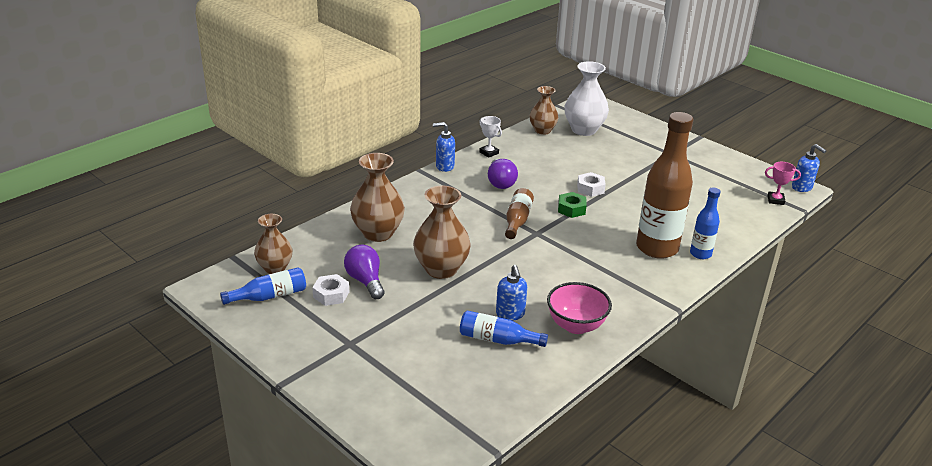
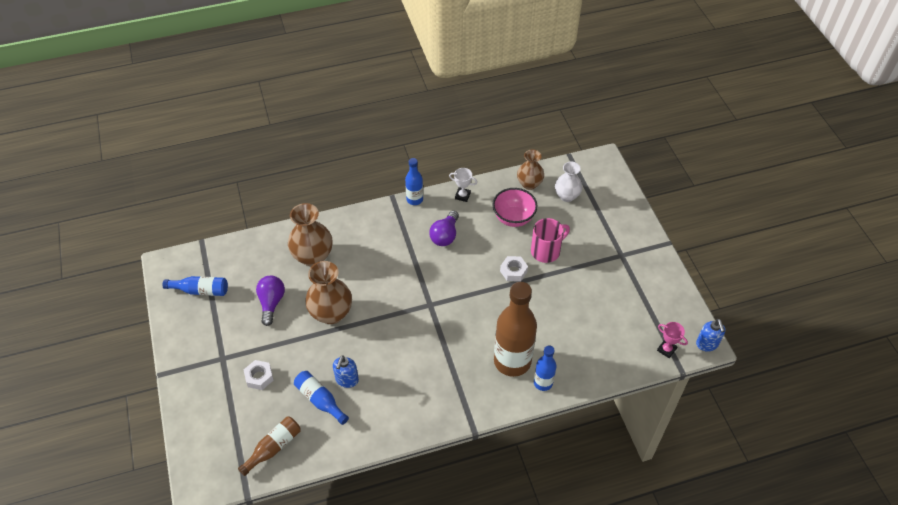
camera: 30 degrees right, 20 degrees up
brown vase [254,214,292,274] -> none
white nut [312,274,349,306] -> white nut moved to [244,360,274,390]
blue soap dispenser [433,122,455,172] -> blue bottle [405,158,423,205]
white trophy [479,116,502,158] -> white trophy turned 60 degrees counterclockwise [449,168,477,202]
brown bottle [505,188,534,239] -> brown bottle moved to [238,416,301,476]
pink bowl [547,282,612,334] -> pink bowl moved to [492,188,538,227]
green nut [558,192,587,218] -> none
white vase [565,61,609,136] -> white vase [555,162,582,202], size x0.66
none -> pink mug [531,218,570,263]

